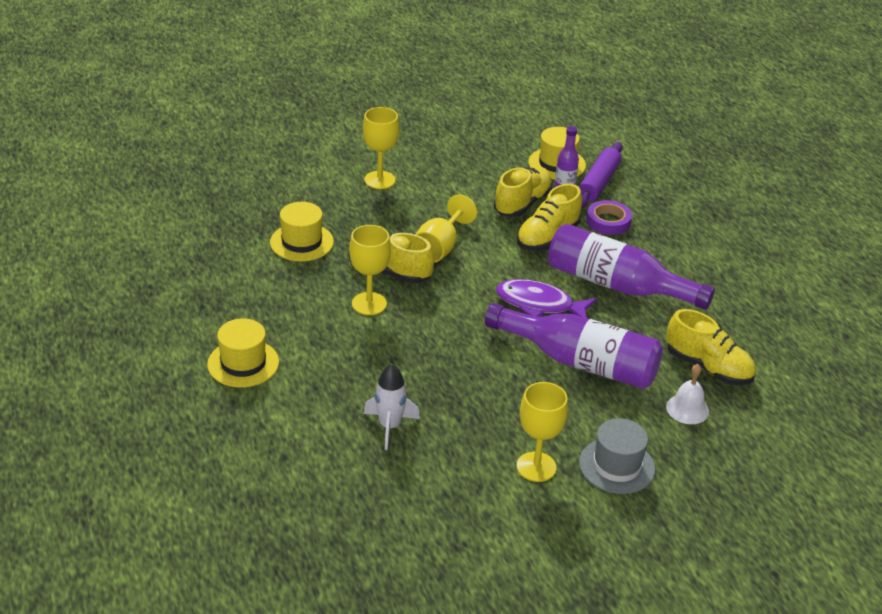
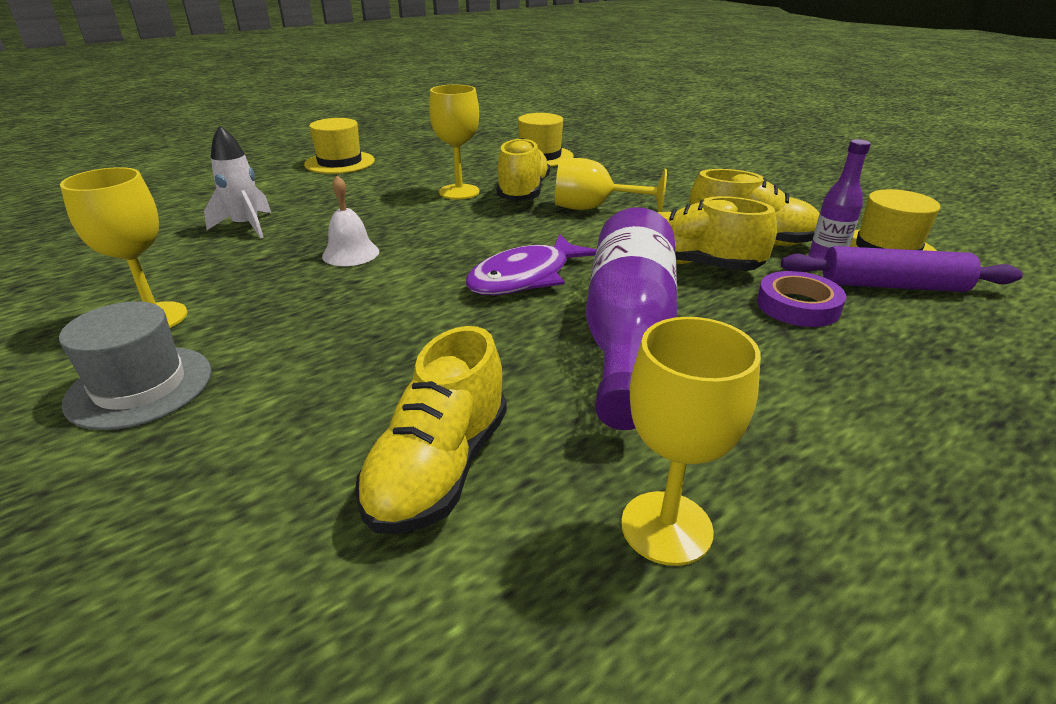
camera: 75 degrees right, 5 degrees down
yellow goblet [363,107,399,189] -> yellow goblet moved to [621,317,761,566]
purple bottle [485,303,663,389] -> none
purple fish [496,279,597,318] -> purple fish turned 135 degrees counterclockwise [465,234,597,295]
white bell [666,364,709,424] -> white bell moved to [322,175,379,266]

